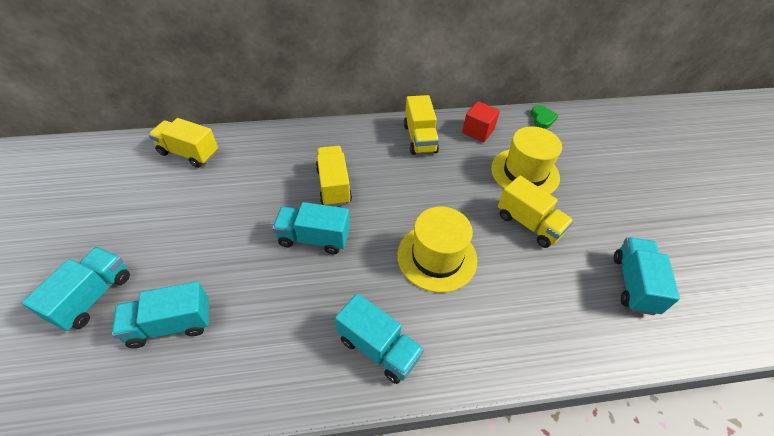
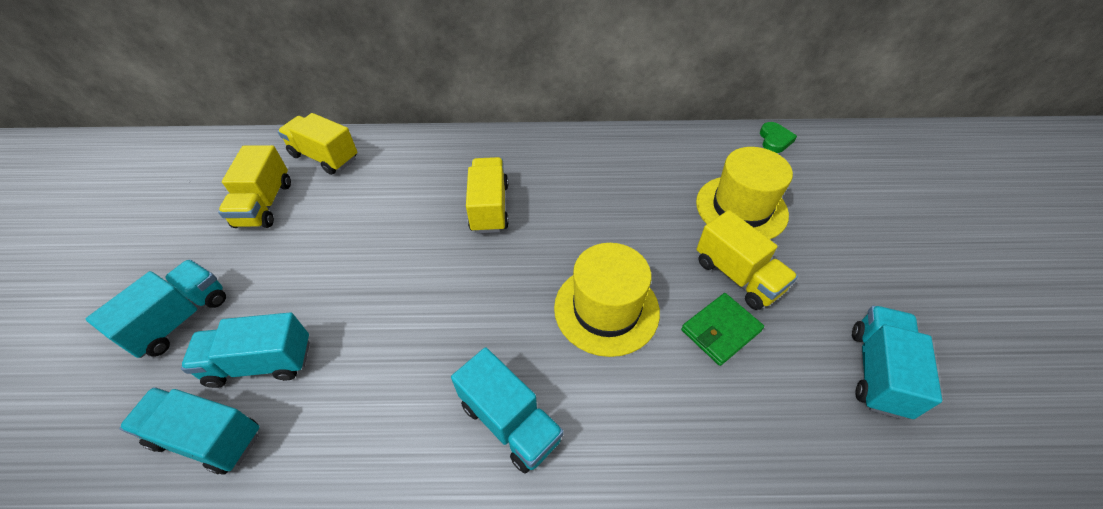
camera: 10 degrees right, 0 degrees up
turquoise truck [272,202,350,254] -> turquoise truck moved to [119,387,260,475]
yellow truck [404,95,439,155] -> yellow truck moved to [218,145,291,228]
red cube [462,101,500,142] -> none
none -> green wallet [681,293,764,366]

